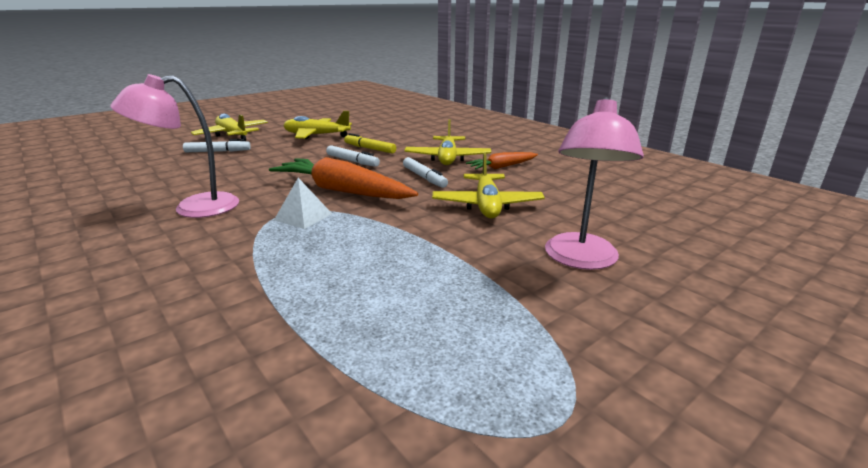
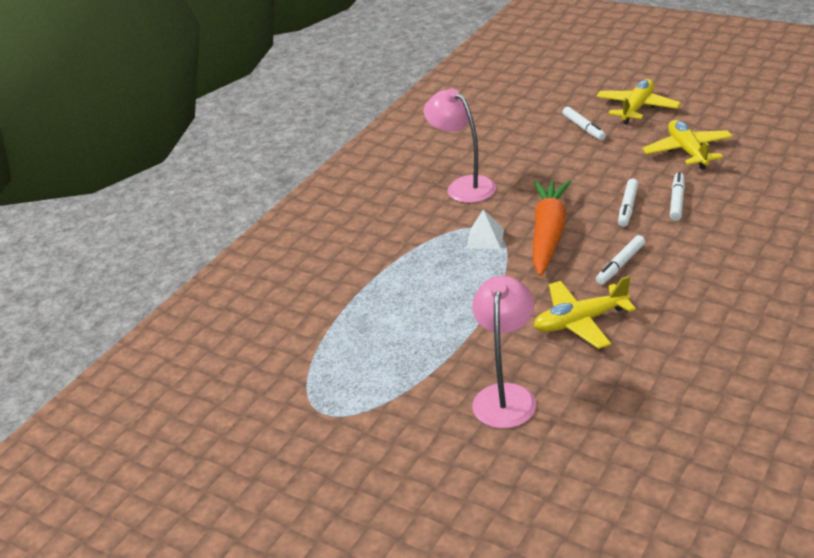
camera: 75 degrees right, 10 degrees up
yellow marker [344,133,396,153] -> white marker [670,172,685,221]
yellow plane [404,119,491,165] -> none
orange carrot [466,152,538,169] -> none
pink lamp [545,97,644,270] -> pink lamp turned 105 degrees clockwise [472,276,536,428]

